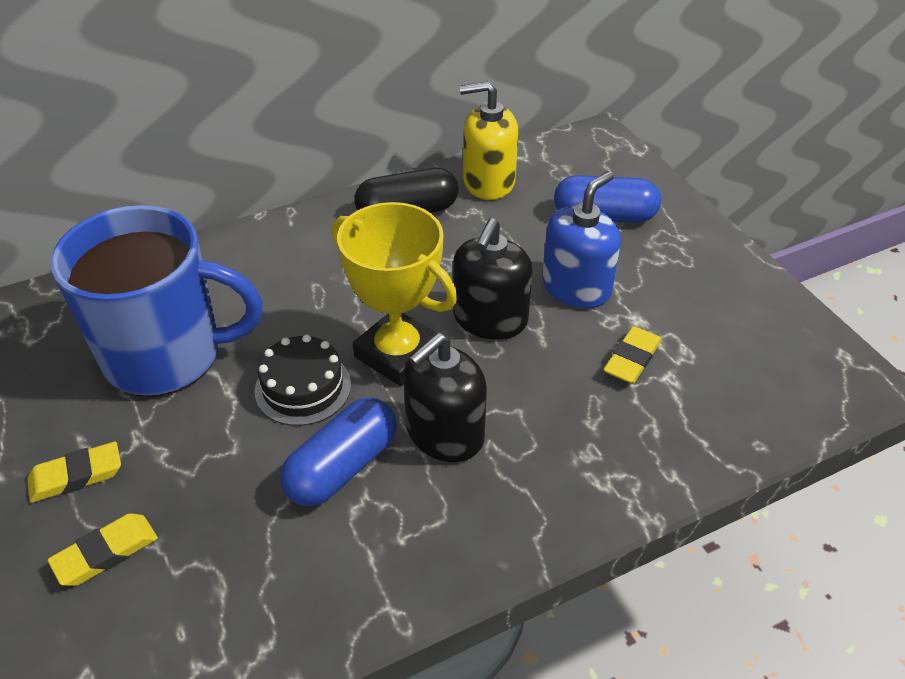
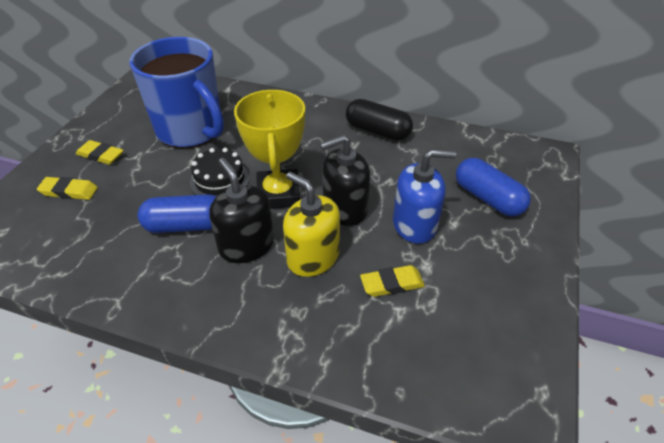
camera: 45 degrees right, 0 degrees up
black soap dispenser [403,333,487,462] -> black soap dispenser turned 60 degrees clockwise [209,158,274,263]
yellow soap dispenser [460,81,518,200] -> yellow soap dispenser moved to [283,172,340,277]

